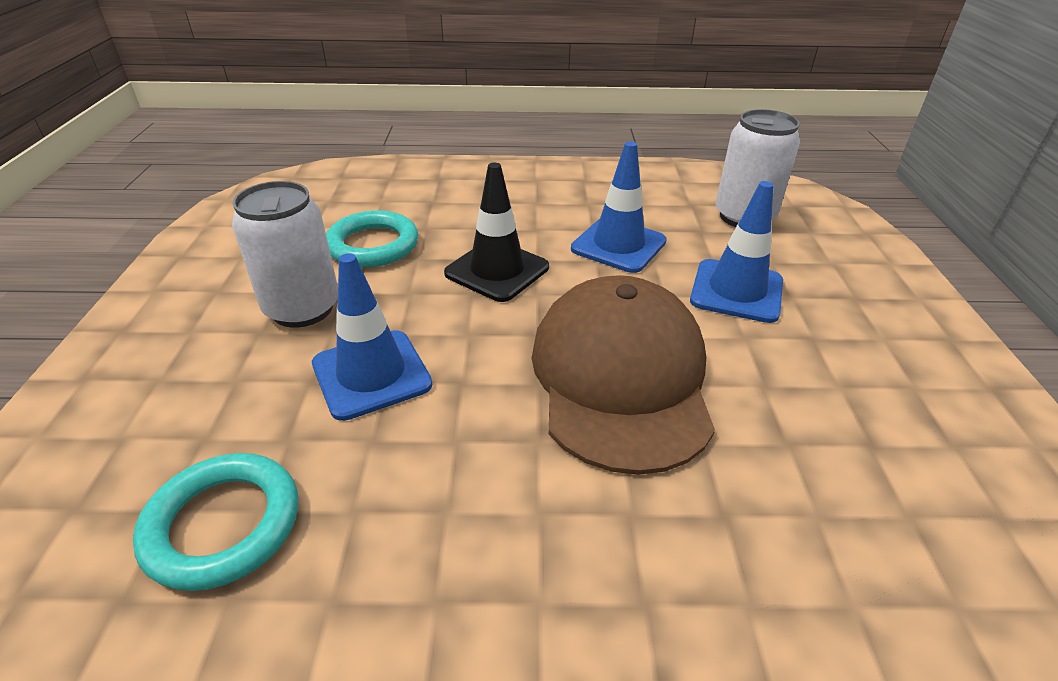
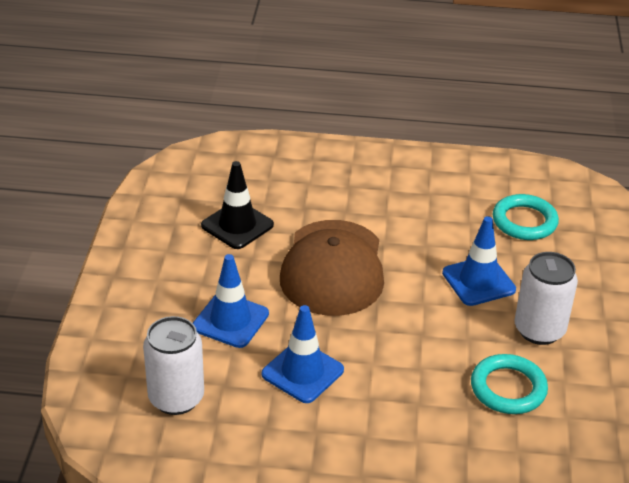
camera: 175 degrees left, 0 degrees up
black traffic cone [444,163,549,302] -> black traffic cone moved to [201,161,274,249]

